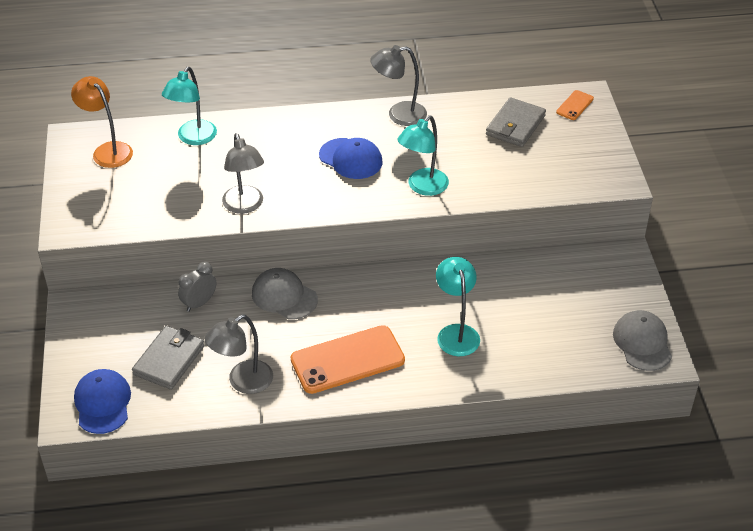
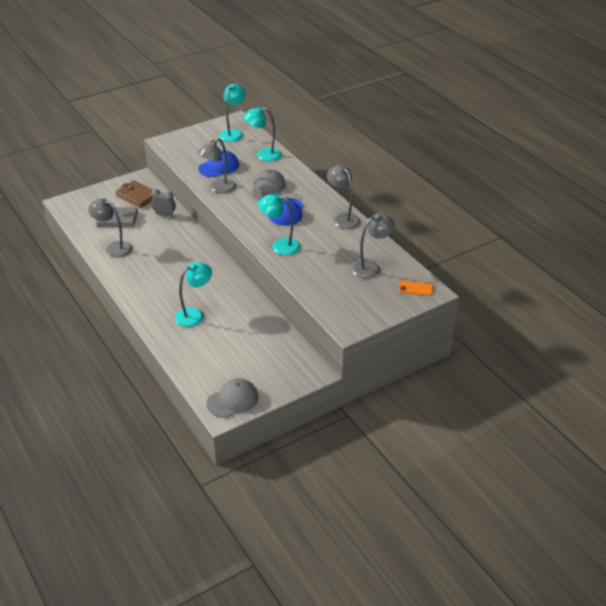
camera: 65 degrees right, 5 degrees down
orange lamp [71,76,133,168] -> turquoise lamp [219,84,246,142]
blue cap [74,369,131,434] -> blue cap moved to [198,150,239,177]
grey cap [252,268,318,319] -> grey cap moved to [252,169,286,199]
orange phone [291,325,405,394] -> none
grey wallet [486,97,546,147] -> grey lamp [351,214,395,279]
none -> brown wallet [115,180,153,208]

